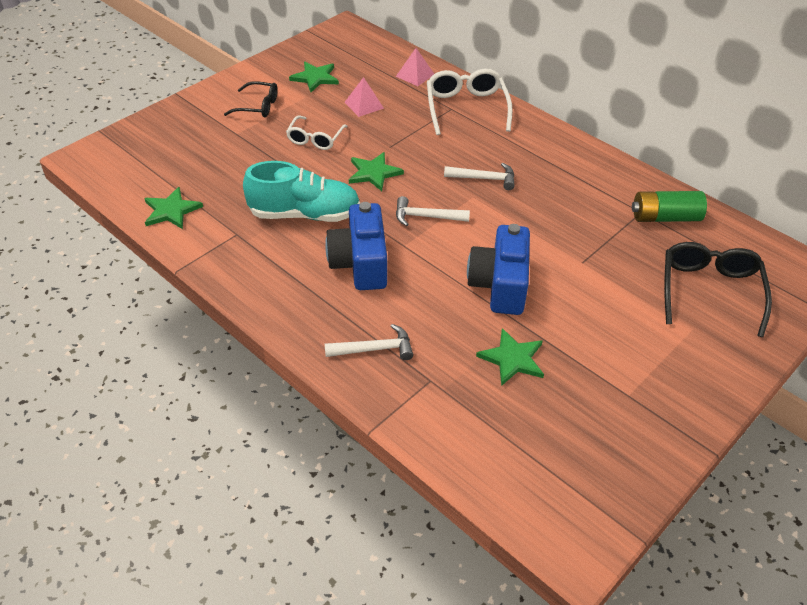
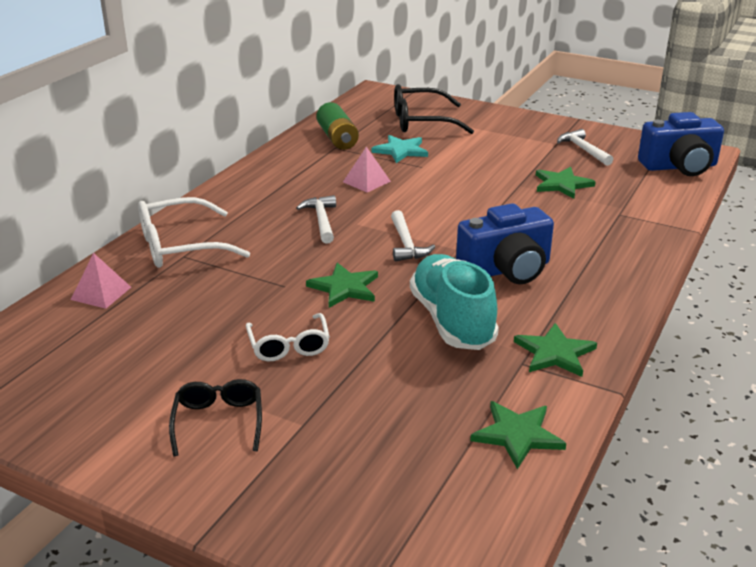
camera: 105 degrees left, 15 degrees down
white glasses [286,115,348,150] -> white glasses turned 75 degrees clockwise [246,313,330,361]
green star [289,62,339,92] -> green star moved to [514,323,597,377]
white hammer [325,324,413,360] -> white hammer moved to [557,129,613,166]
pink pyramid [345,77,384,117] -> pink pyramid moved to [343,146,391,193]
blue camera [467,224,530,315] -> blue camera moved to [638,112,724,176]
none -> turquoise star [372,135,428,163]

